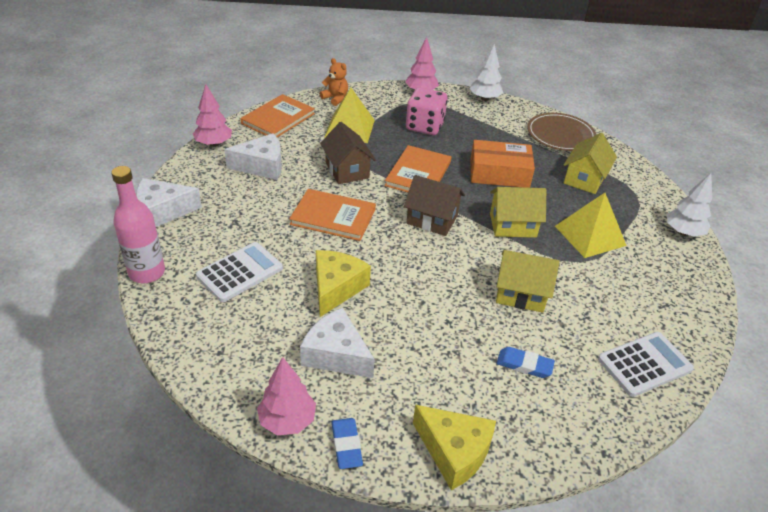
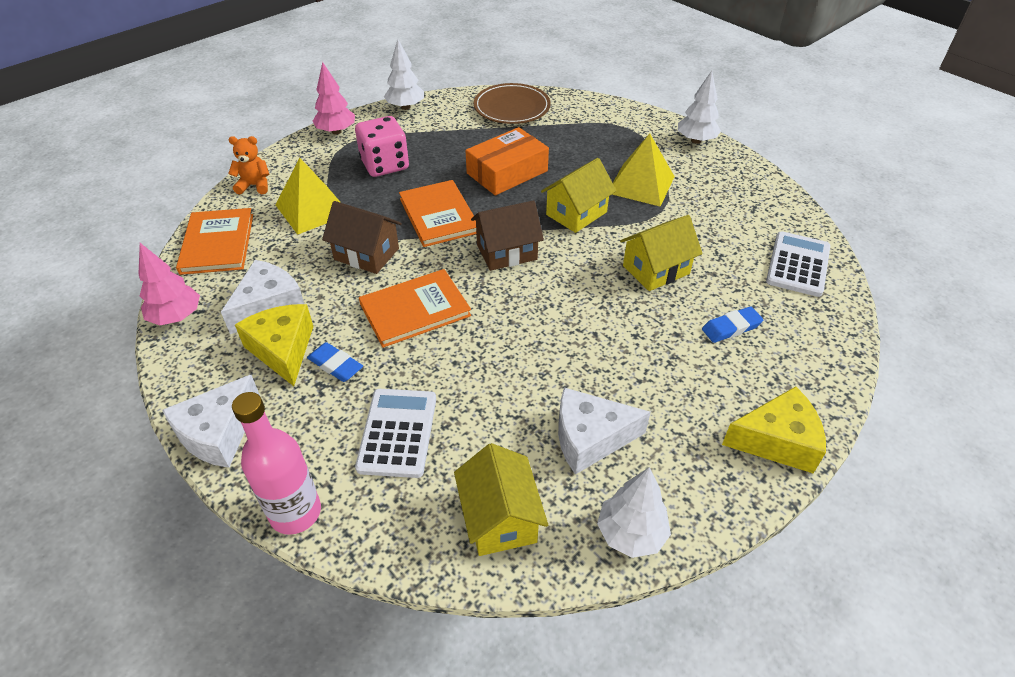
camera: 40 degrees left, 5 degrees up
pink tree [257,357,316,435] -> white tree [597,467,671,558]
yellow cheese [316,250,371,317] -> yellow cheese moved to [235,304,313,386]
blue eraser [331,418,363,469] -> blue eraser moved to [307,342,363,382]
yellow house [564,133,617,194] -> yellow house moved to [454,443,548,556]

